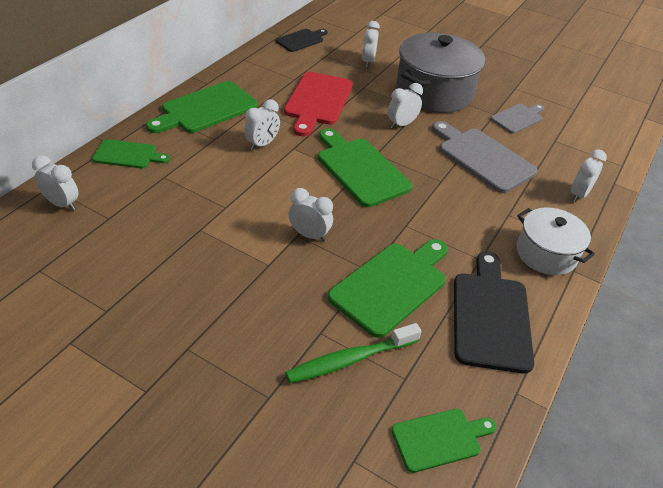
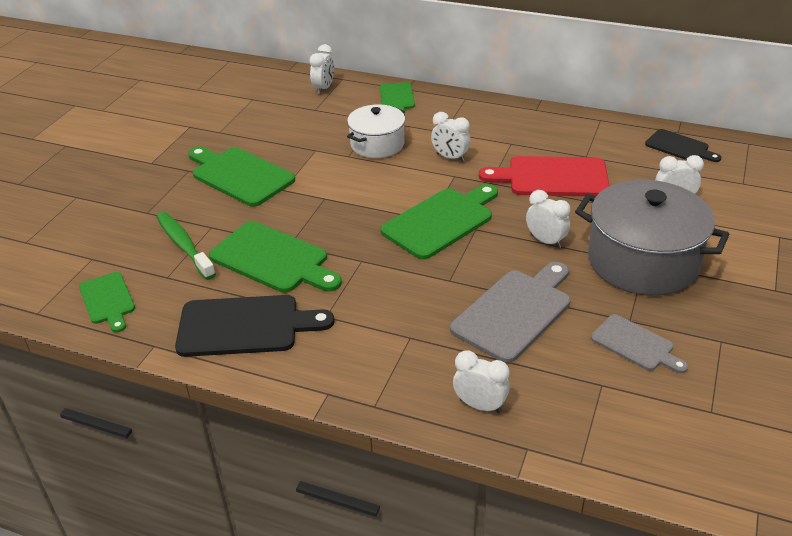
camera: 85 degrees right, 5 degrees down
green cutting board [146,81,258,133] -> green cutting board moved to [188,146,295,207]
white clock [289,188,333,242] -> none
white pot [517,207,595,275] -> white pot moved to [347,104,405,158]

